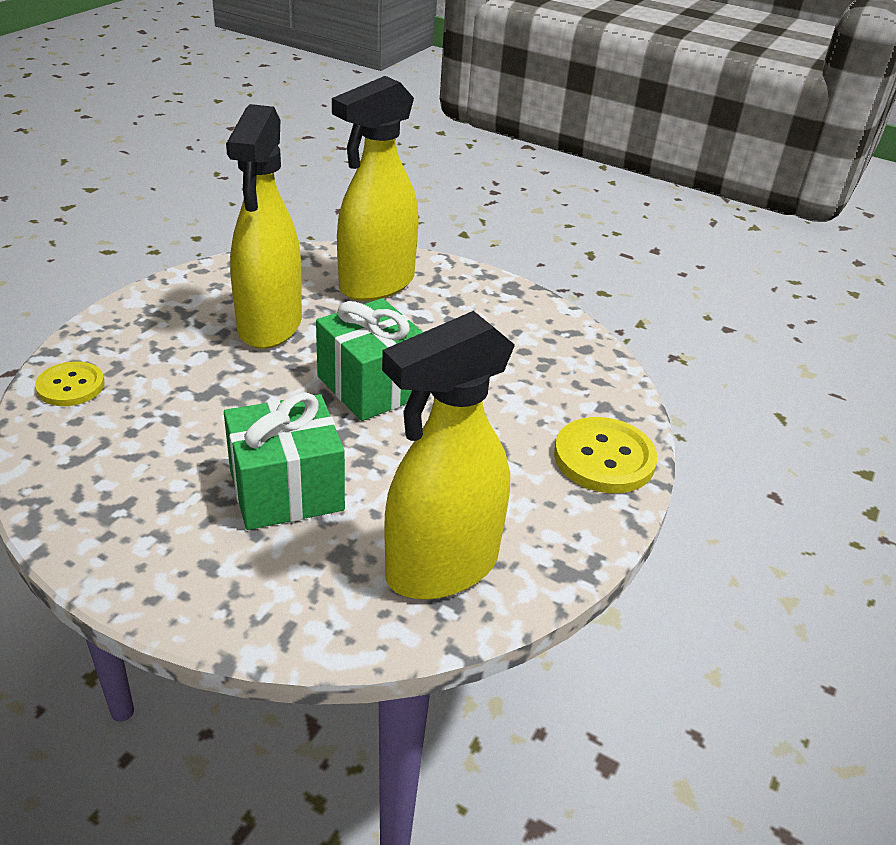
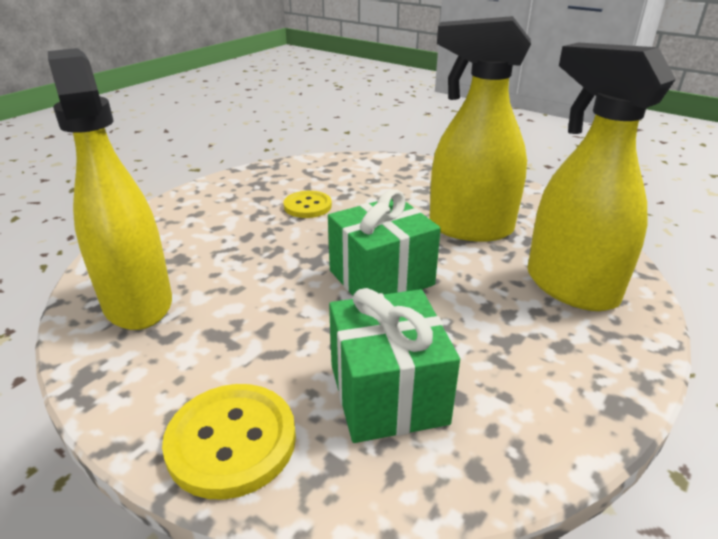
camera: 100 degrees right, 5 degrees down
yellow button [35,362,105,406] -> yellow button moved to [283,191,332,218]
green gift [224,392,345,530] -> green gift moved to [329,288,460,443]

